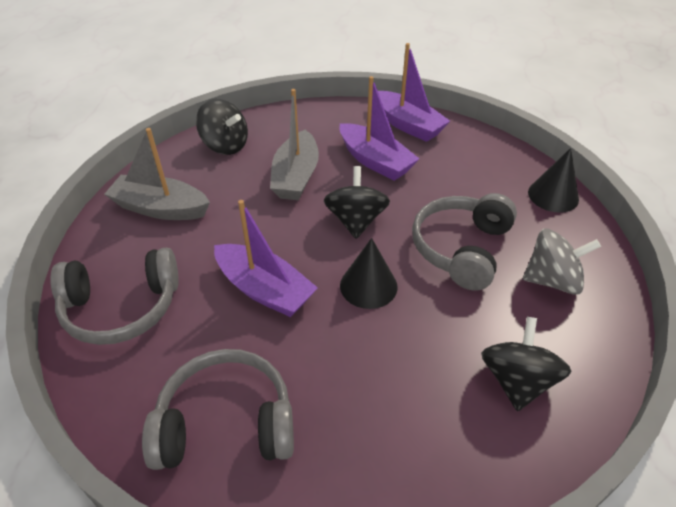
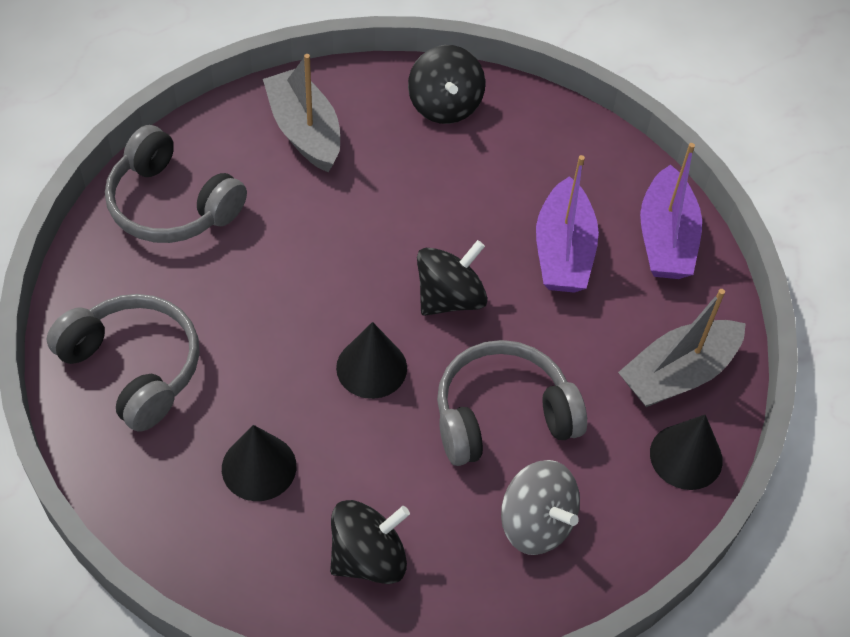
camera: 45 degrees right, 10 degrees up
purple boat [214,200,318,317] -> none
grey boat [270,89,319,200] -> grey boat moved to [618,289,746,407]
none -> black cone [222,425,296,501]

